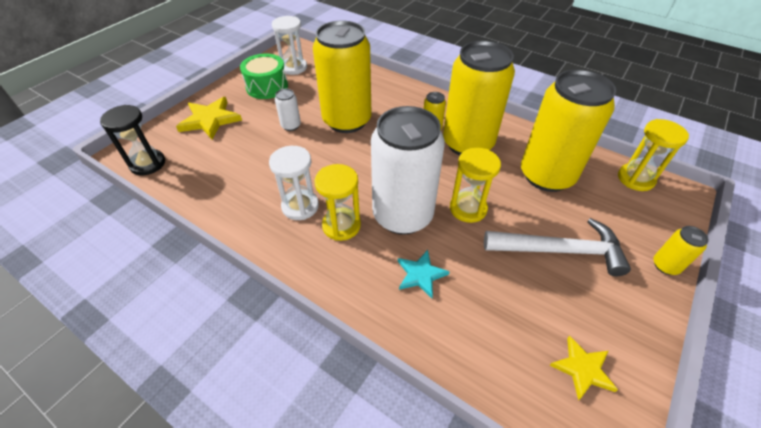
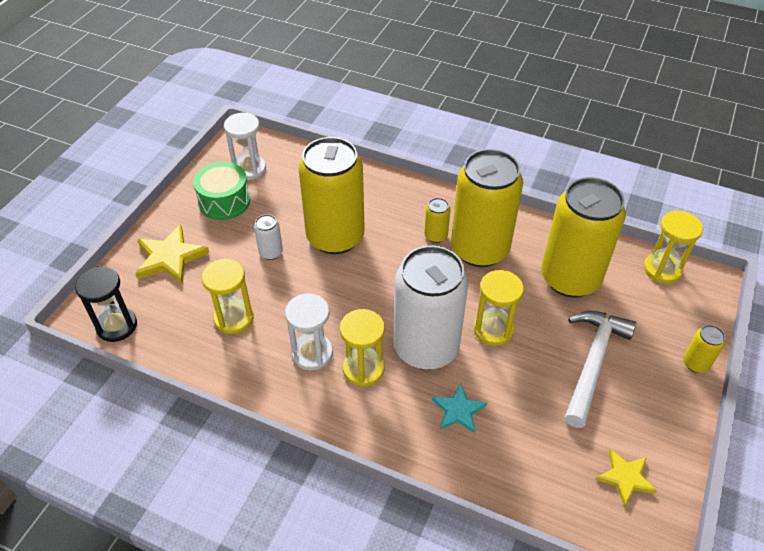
camera: 10 degrees left, 0 degrees up
white hammer [484,218,631,276] -> white hammer turned 60 degrees counterclockwise [564,311,637,428]
none -> yellow hourglass [202,259,254,334]

